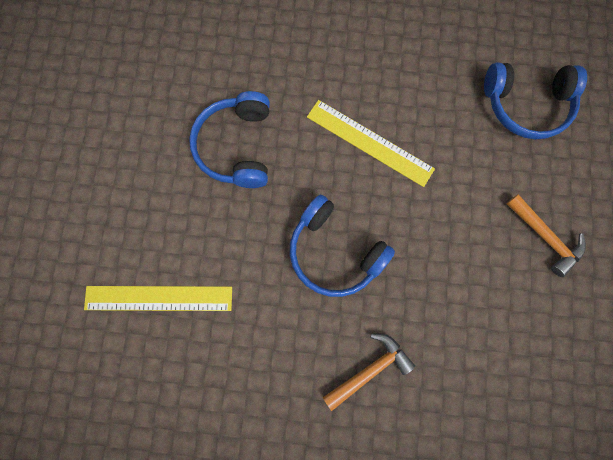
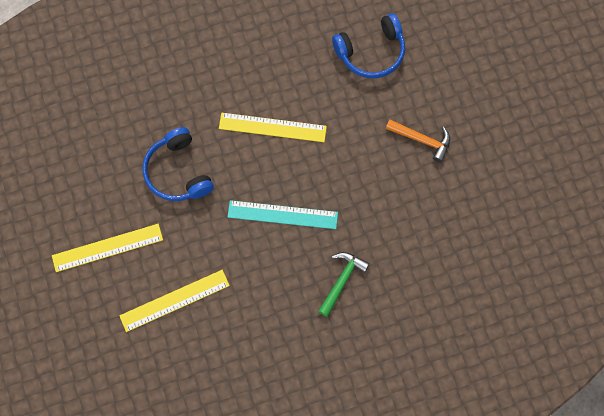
camera: 25 degrees left, 5 degrees down
blue headphones [290,195,395,297] -> turquoise ruler [227,200,338,229]
orange hammer [323,334,415,411] -> green hammer [318,252,370,317]
none -> yellow ruler [52,224,163,272]

